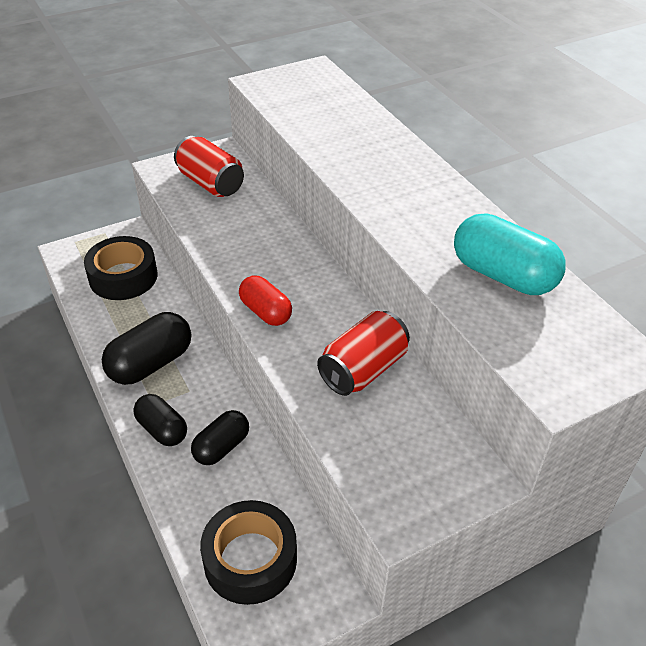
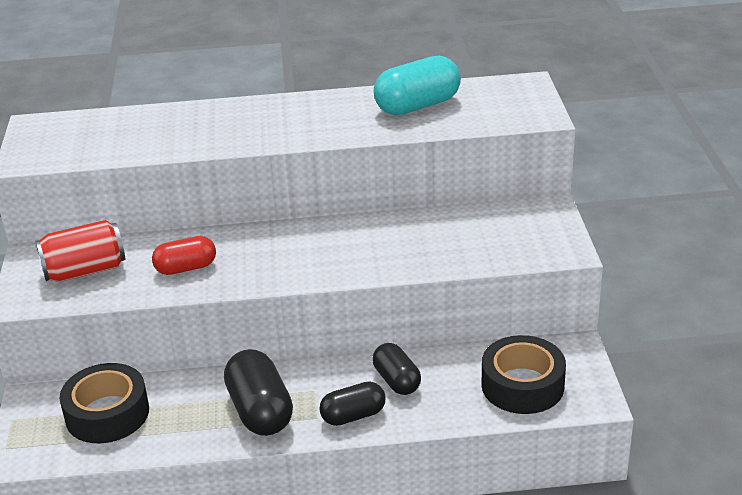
camera: 65 degrees left, 10 degrees down
red capsule [239,275,292,326] -> red capsule moved to [152,236,216,275]
red can [317,311,410,396] -> none

